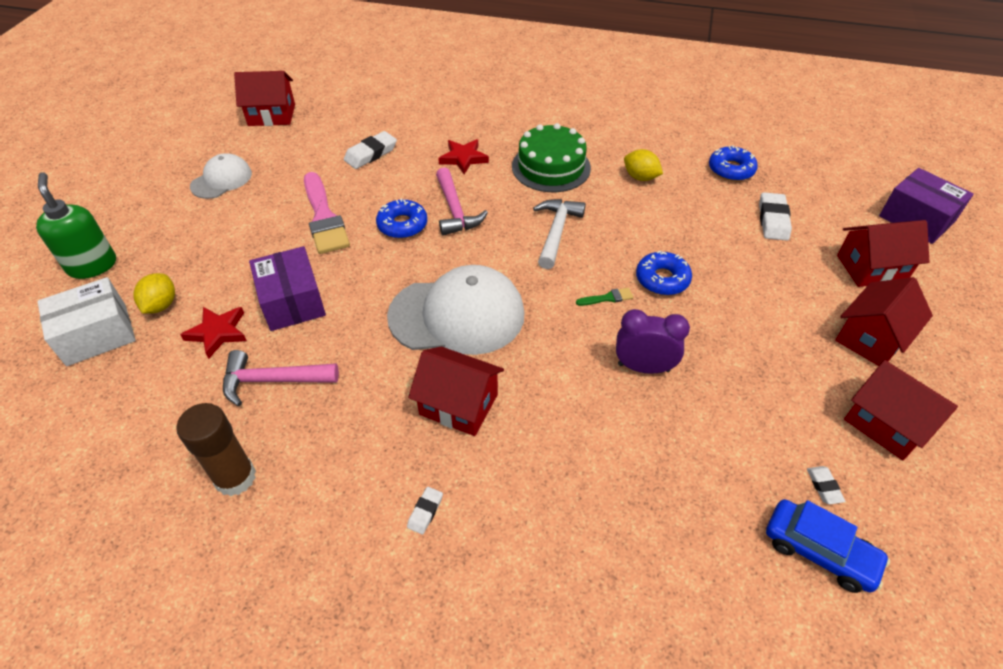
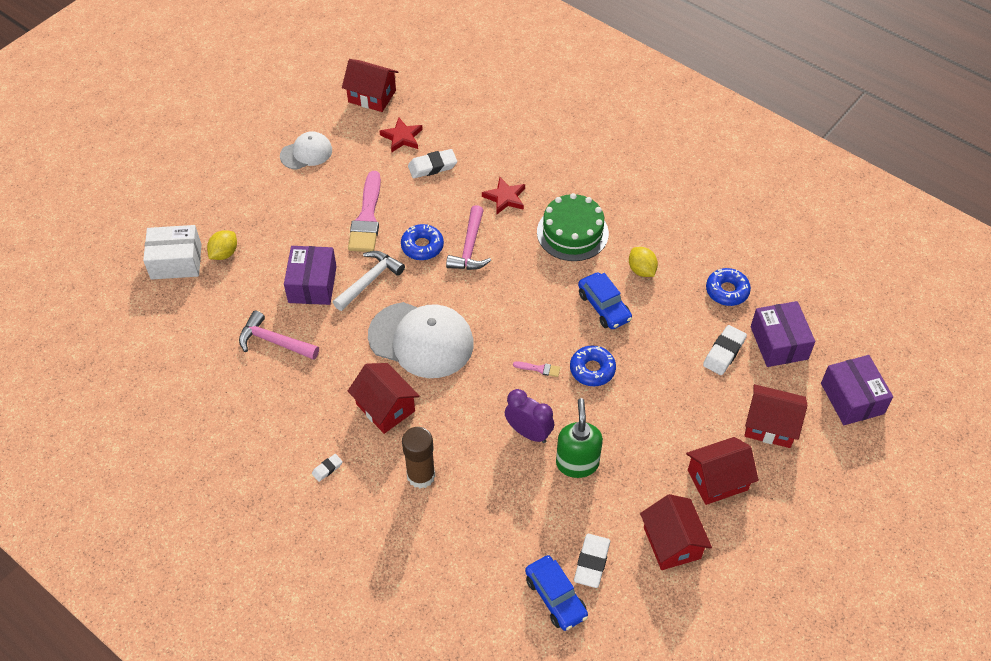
camera: 25 degrees right, 5 degrees up
green soap dispenser [36,173,116,279] -> green soap dispenser moved to [556,398,603,478]
brown glue stick [176,403,256,496] -> brown glue stick moved to [402,427,435,489]
red star [180,307,247,359] -> red star moved to [380,118,423,152]
white hammer [533,199,586,269] -> white hammer moved to [333,251,405,311]
green brush [576,288,633,306] -> pink brush [513,361,560,377]
white eraser [807,466,846,504] -> white eraser [574,534,610,588], size x1.84
none -> blue car [578,272,632,329]
none -> purple box [751,301,815,367]

